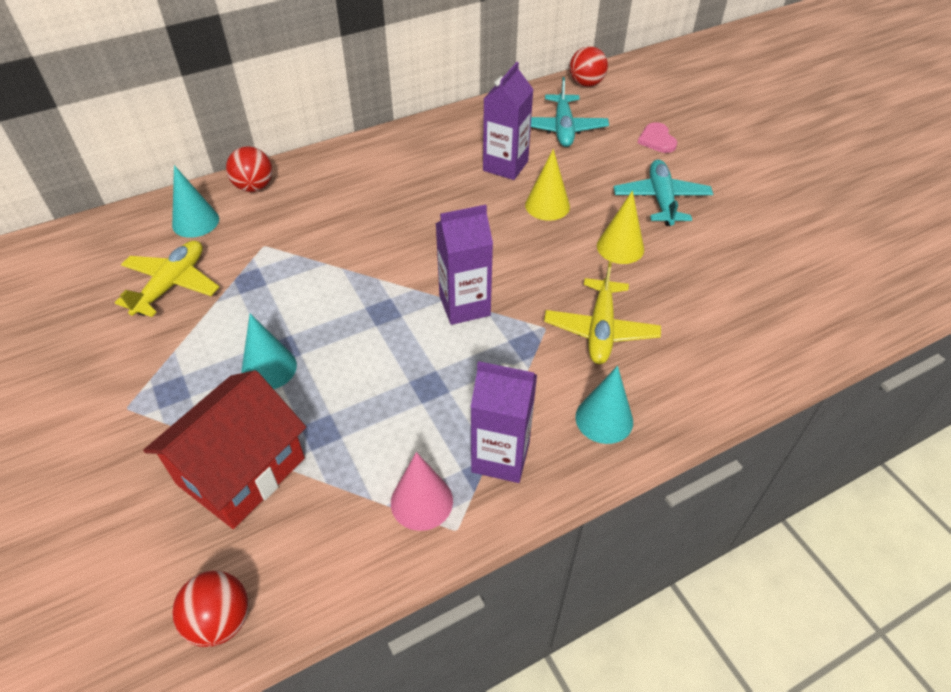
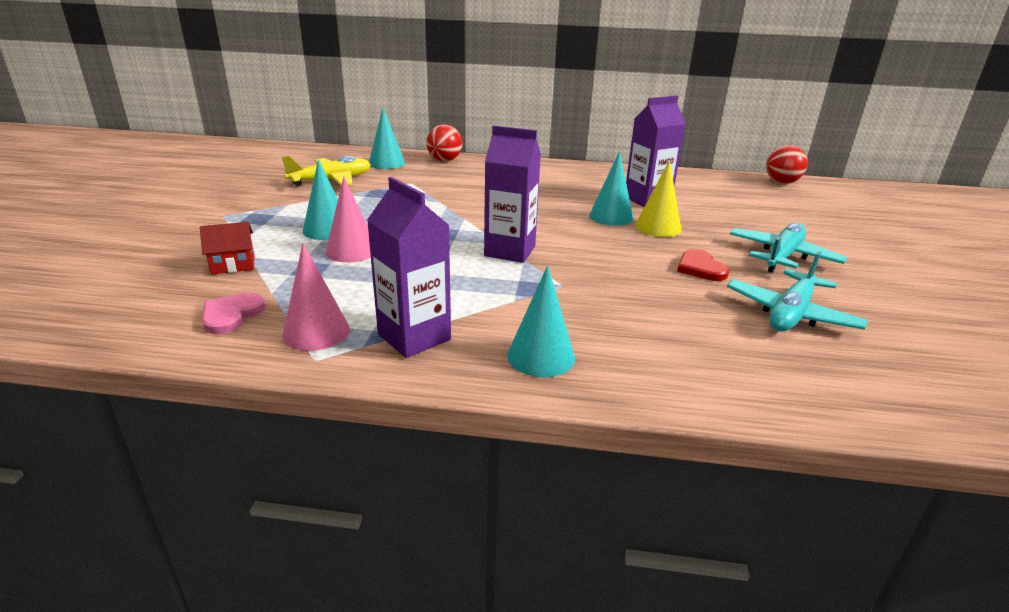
camera: 35 degrees right, 20 degrees down
red house [143,370,306,529] -> red house [200,222,254,275], size x0.46
red ball [172,571,249,647] -> none
turquoise plane [531,77,609,147] -> turquoise plane moved to [727,251,868,332]
yellow plane [544,261,661,364] -> none
yellow cone [597,191,644,264] -> red heart [677,249,729,281]
pink heart [638,122,677,153] -> pink heart moved to [202,293,266,334]
none -> pink cone [326,177,371,262]
none -> turquoise cone [589,151,634,226]

